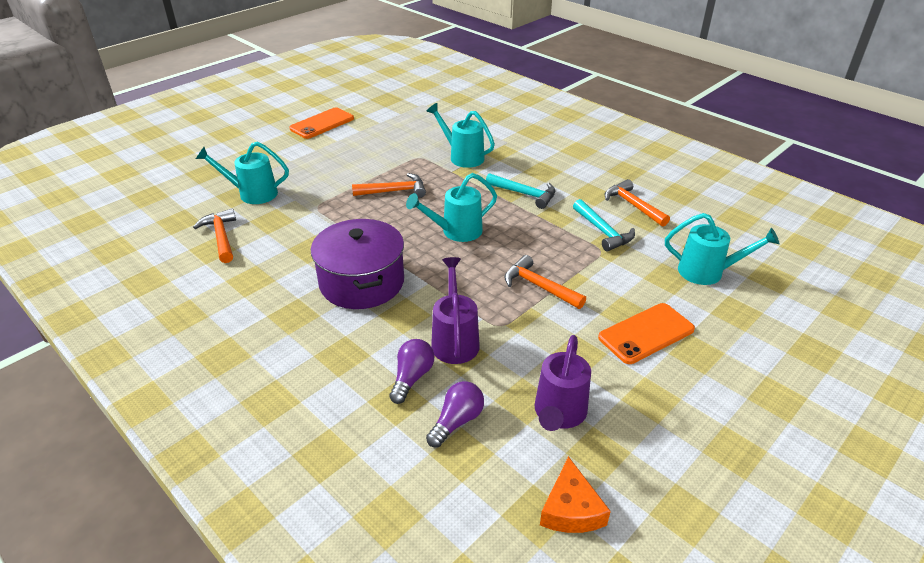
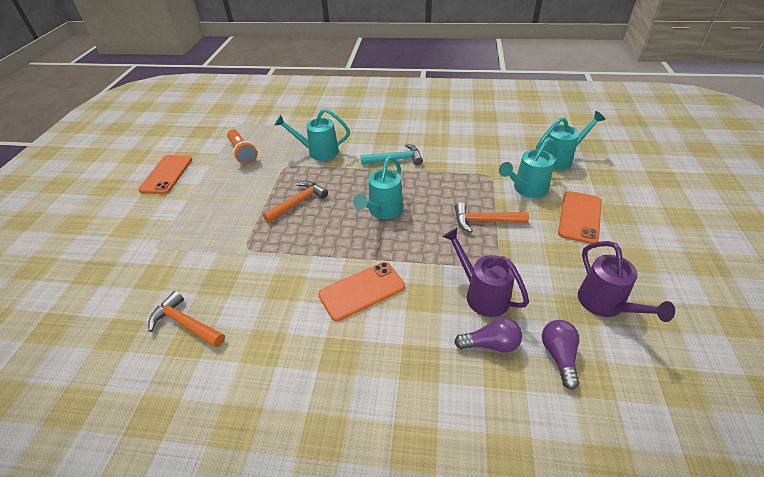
camera: 35 degrees left, 5 degrees up
turquoise watering can [196,142,289,204] -> turquoise watering can moved to [499,138,560,198]
purple pot [311,219,404,309] -> orange phone [318,262,405,321]
purple light bulb [389,339,434,404] -> purple light bulb turned 105 degrees clockwise [454,317,522,353]
orange cheese [540,456,611,533] -> none
turquoise hammer [573,199,635,251] -> none
orange hammer [605,179,670,227] -> none
none -> orange flashlight [227,129,257,165]

